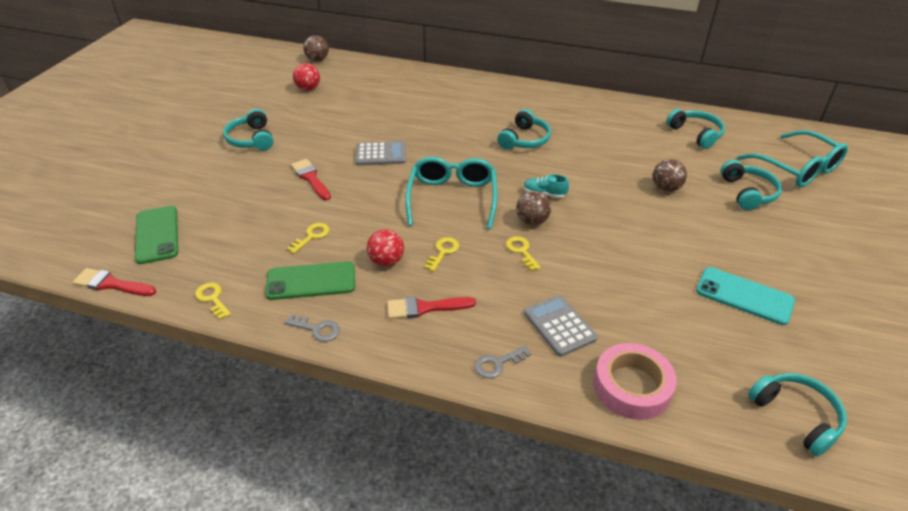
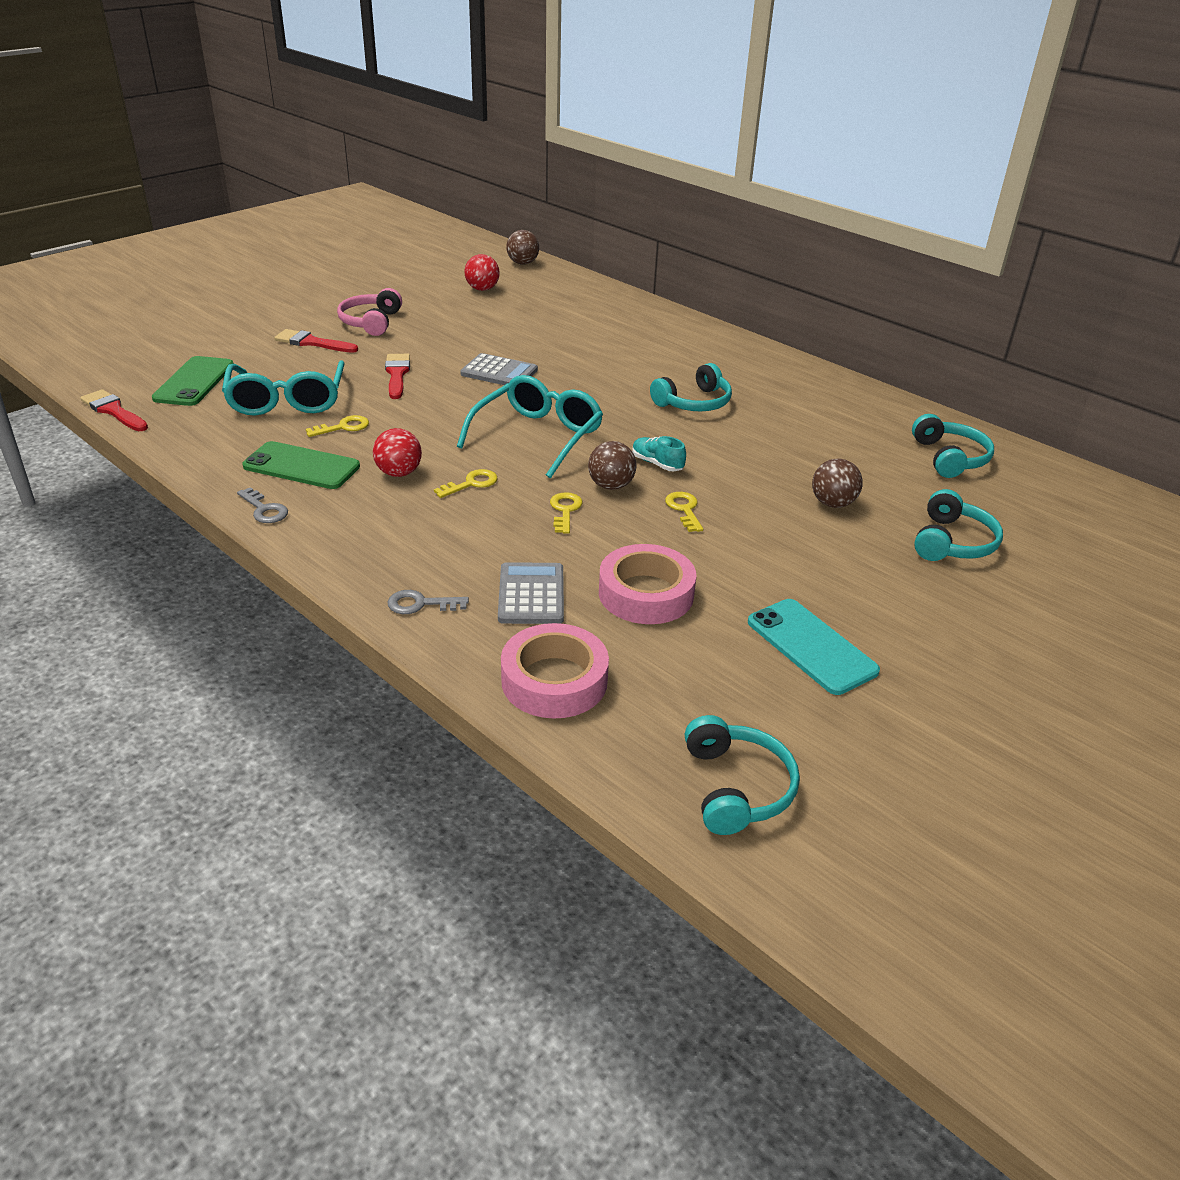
camera: 25 degrees right, 5 degrees down
yellow key [195,283,231,320] -> yellow key moved to [665,492,703,532]
turquoise headphones [223,109,274,151] -> pink headphones [337,288,402,336]
red brush [387,297,476,319] -> red brush moved to [274,329,358,353]
turquoise glasses [737,130,848,187] -> turquoise glasses moved to [222,361,345,416]
none -> pink tape [599,544,697,624]

